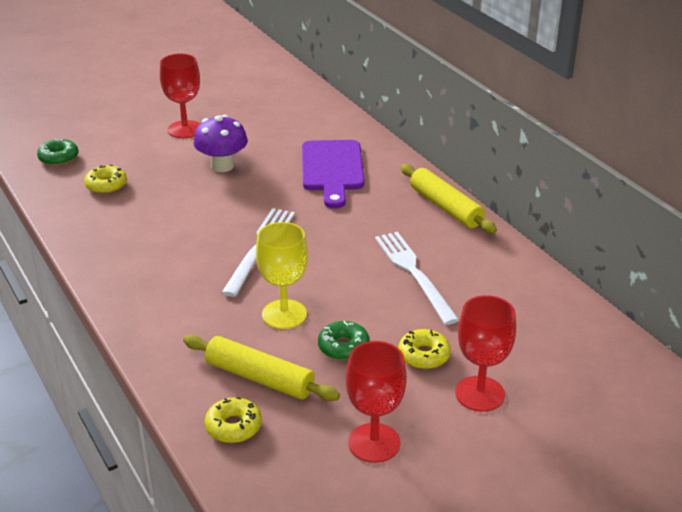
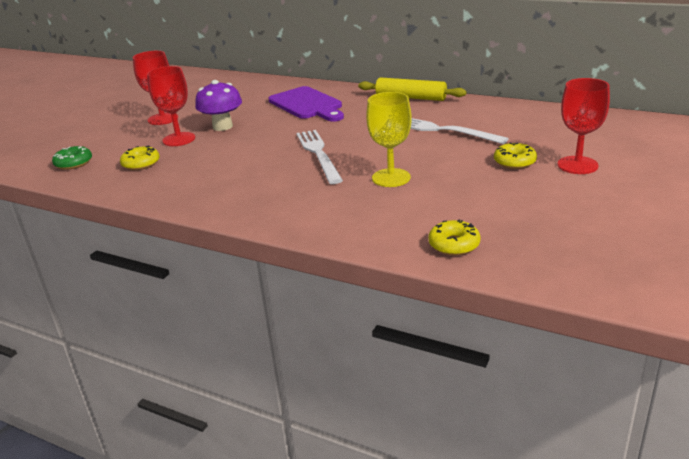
camera: 30 degrees left, 5 degrees down
yellow rolling pin [183,335,340,401] -> none
green donut [318,321,370,360] -> none
red goblet [346,341,407,463] -> red goblet moved to [147,66,195,146]

